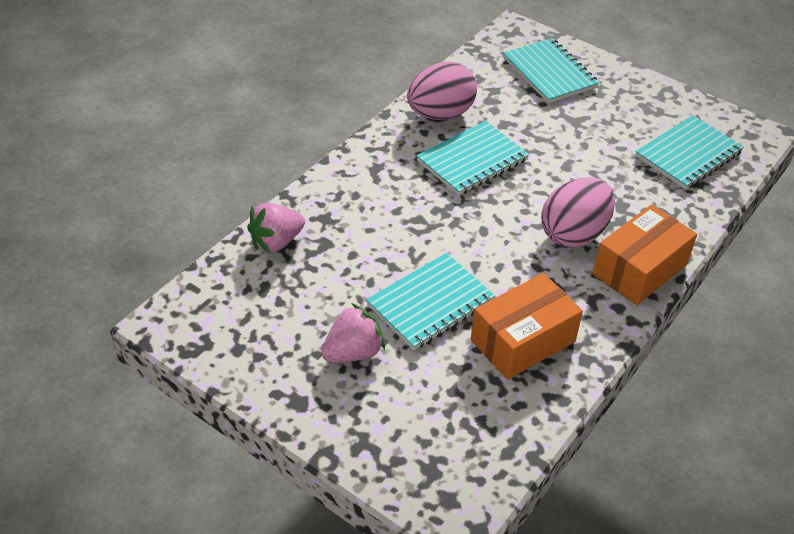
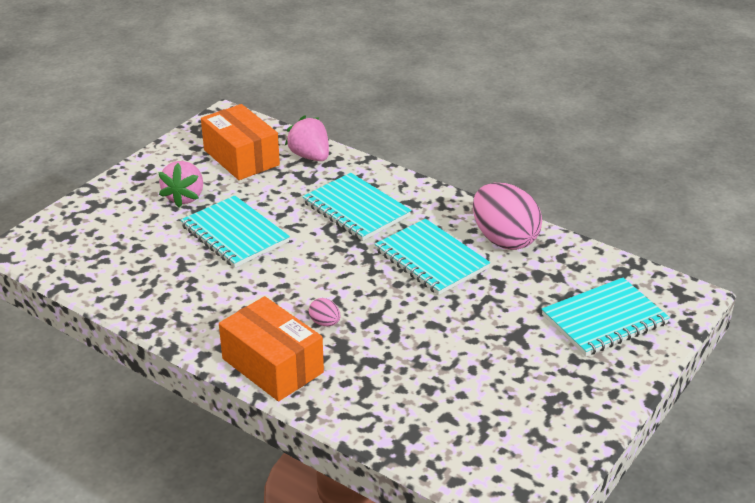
camera: 90 degrees right, 10 degrees down
pink strawberry [321,303,385,363] -> pink strawberry turned 45 degrees clockwise [158,161,203,208]
orange box [471,273,583,380] -> orange box moved to [201,104,280,180]
pink egg [541,177,615,247] -> pink egg [309,298,340,326], size x0.41
turquoise notebook [635,115,744,190] -> turquoise notebook moved to [302,173,412,241]

